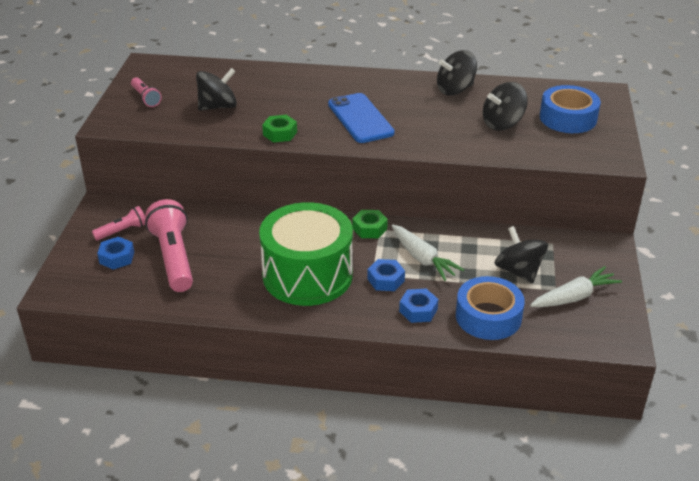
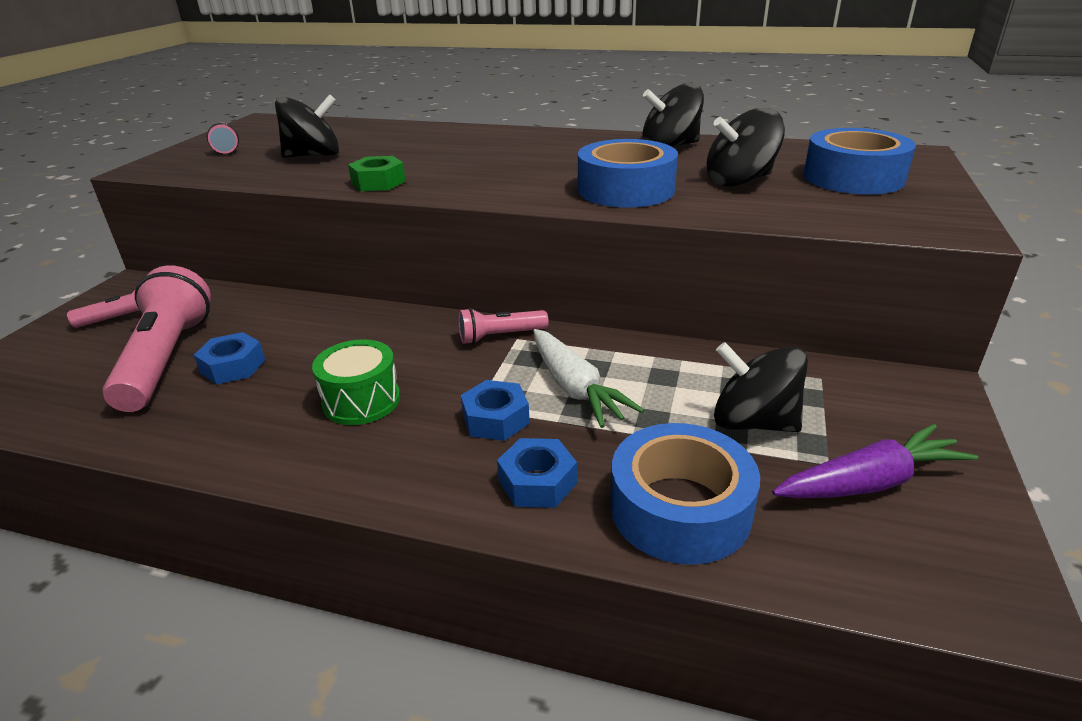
camera: 10 degrees right, 5 degrees down
blue nut [97,237,134,270] -> blue nut moved to [194,332,265,384]
green drum [259,202,353,306] -> green drum [312,339,400,425], size x0.47
blue phone [328,93,395,143] -> none
green nut [352,210,388,238] -> pink flashlight [458,308,549,344]
black spinning top [494,226,548,283] -> black spinning top turned 45 degrees counterclockwise [714,342,808,432]
white carrot [530,266,622,307] -> purple carrot [772,424,978,499]
none -> blue tape [578,139,678,208]

